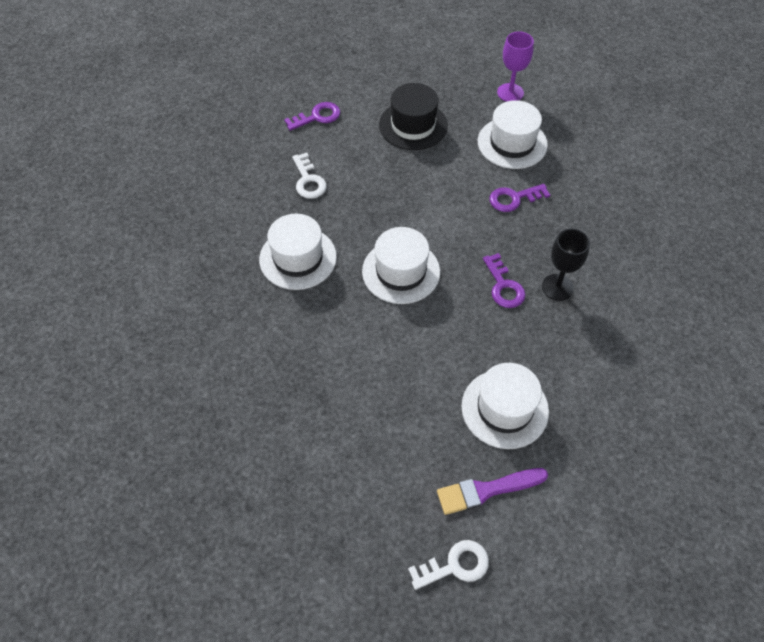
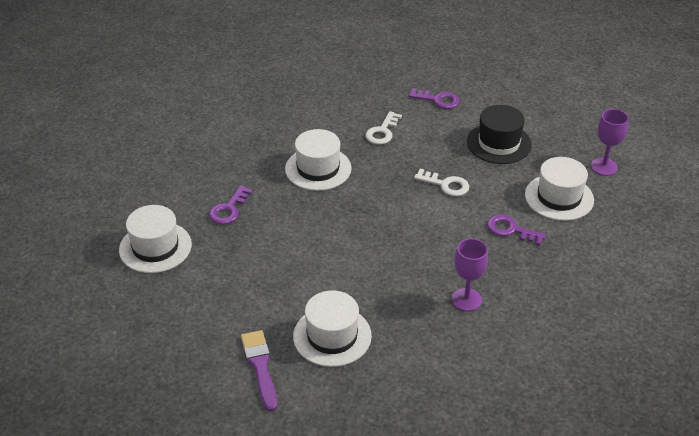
camera: 45 degrees right, 15 degrees down
white hat [362,227,440,304] -> white hat moved to [119,205,192,273]
white key [408,540,489,590] -> white key moved to [414,169,469,196]
purple brush [437,468,548,515] -> purple brush turned 45 degrees clockwise [241,330,277,412]
purple key [483,253,526,308] -> purple key moved to [209,186,253,225]
black goblet [542,228,590,301] -> purple goblet [452,238,488,311]

